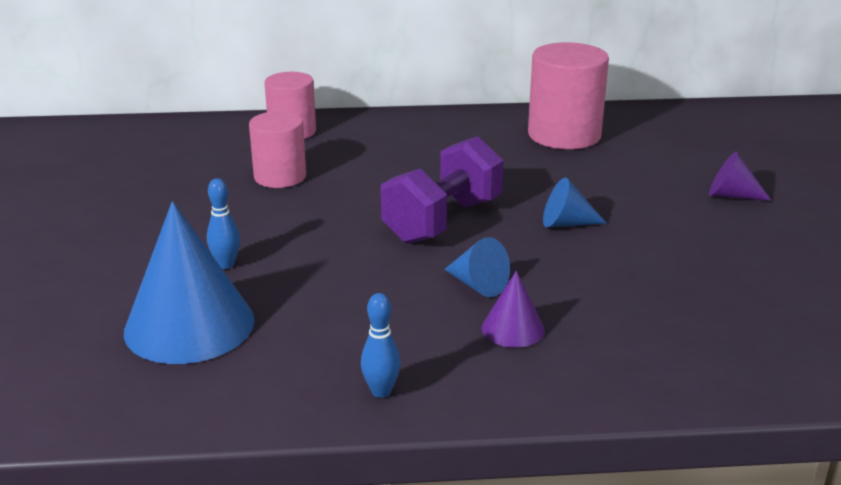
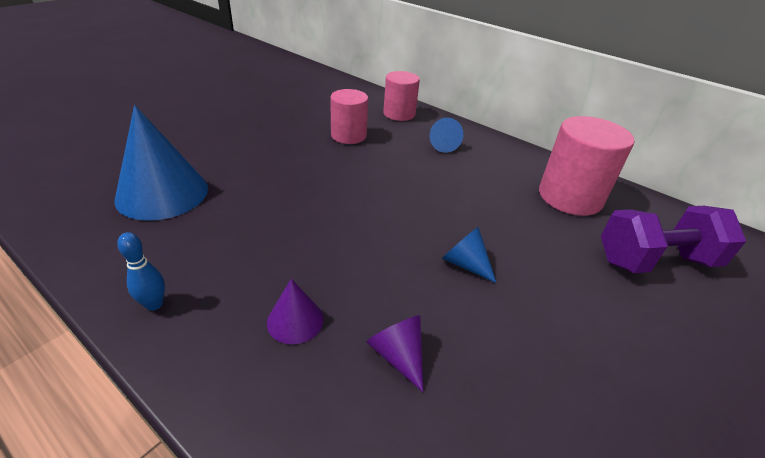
camera: 40 degrees right, 10 degrees up
blue bowling pin [207,178,240,269] -> none
purple dumbbell [381,136,503,244] -> purple dumbbell moved to [601,206,746,273]
blue cone [444,237,510,297] -> blue cone moved to [430,118,463,153]
purple cone [709,152,772,201] -> purple cone moved to [366,315,424,392]

